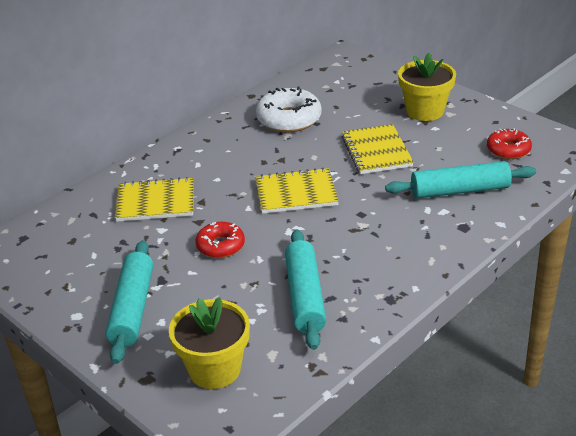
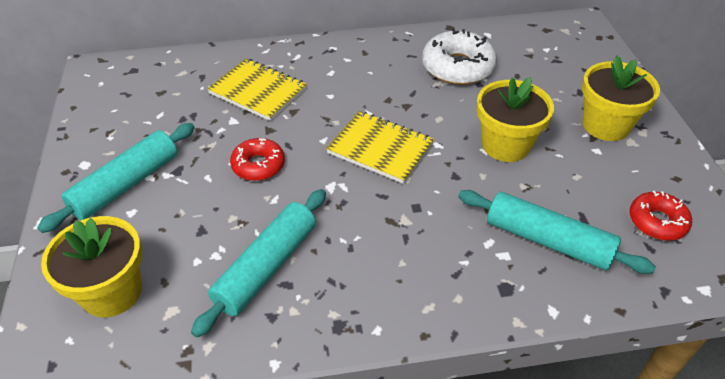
camera: 35 degrees right, 10 degrees up
yellow notebook [342,124,414,174] -> yellow flower pot [477,77,554,162]

